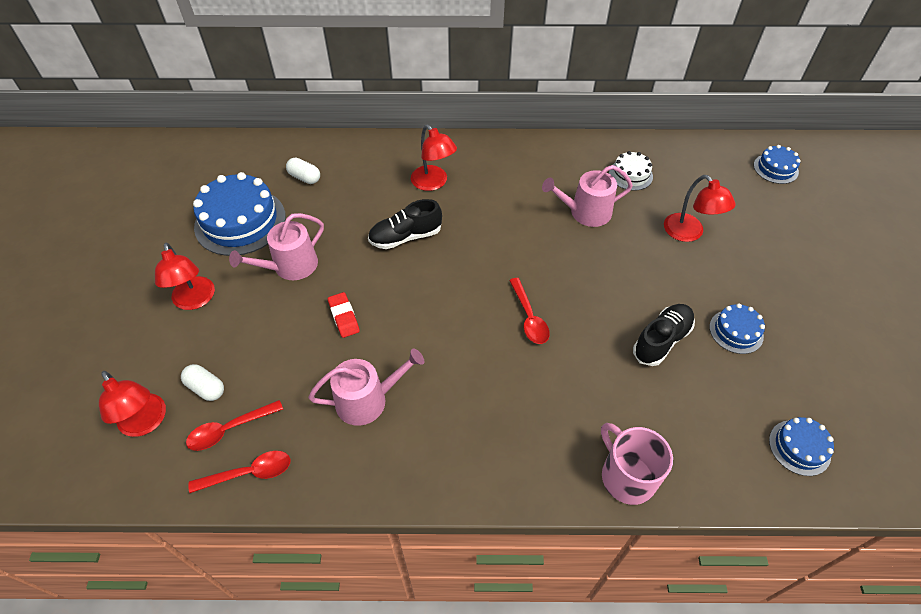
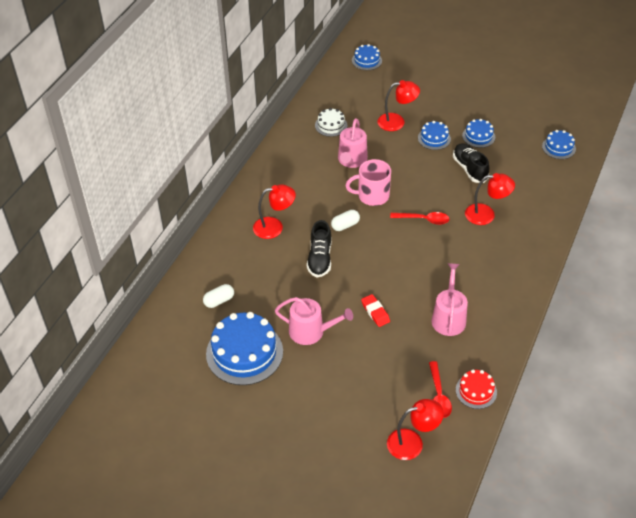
camera: 65 degrees left, 5 degrees down
red lamp [155,243,215,310] -> red lamp moved to [465,173,515,225]
white capsule [181,364,224,401] -> white capsule moved to [331,210,360,231]
red spoon [188,451,291,493] -> red cake [456,370,497,409]
pink watering can [229,213,324,280] -> pink watering can turned 60 degrees counterclockwise [275,297,353,345]
red eraser [328,292,360,338] -> red eraser turned 60 degrees clockwise [361,294,390,327]
pink mug [601,423,673,505] -> pink mug moved to [346,159,391,206]
none -> blue cake [418,121,451,150]

